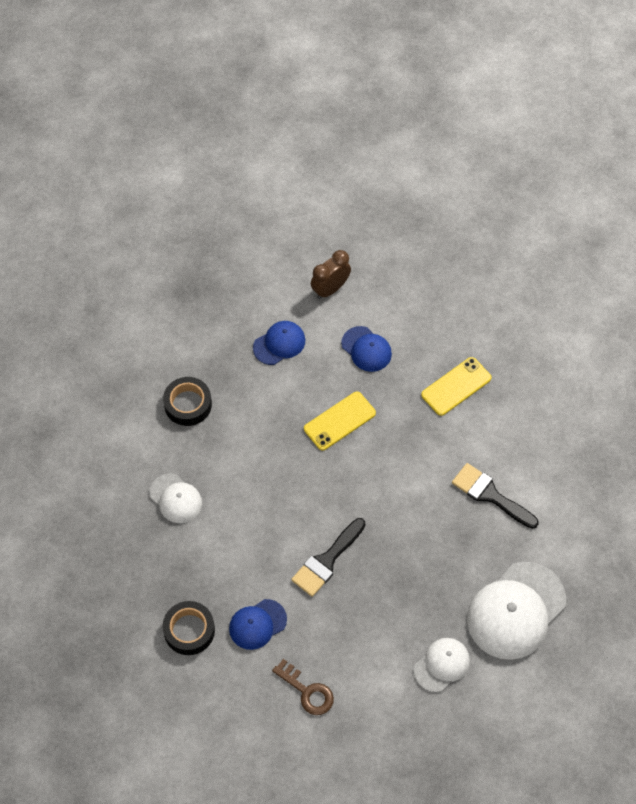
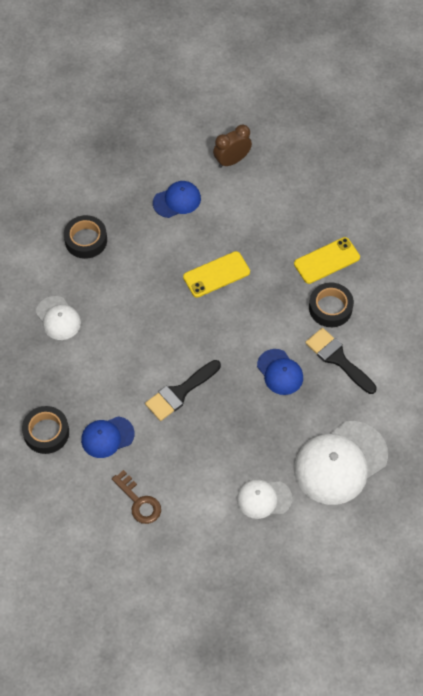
camera: 10 degrees right, 0 degrees up
blue cap [341,326,392,372] -> blue cap moved to [257,349,303,395]
white cap [414,638,470,692] -> white cap turned 150 degrees counterclockwise [237,479,292,519]
none -> black tape [309,282,354,327]

